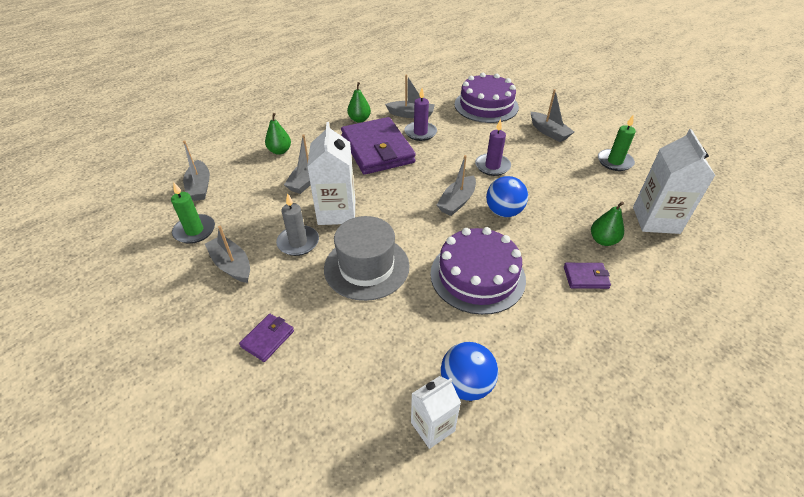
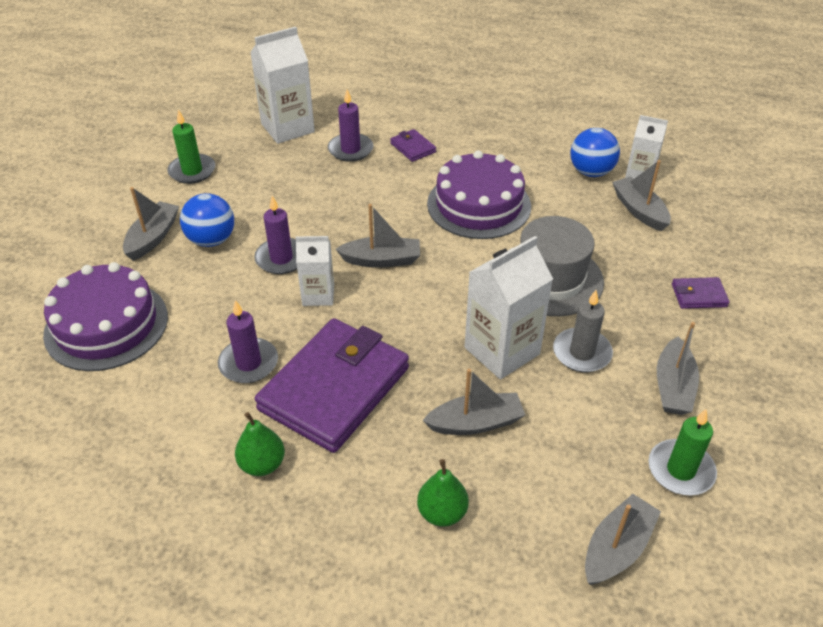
camera: 125 degrees left, 0 degrees up
grey boat [385,74,435,118] -> grey boat moved to [612,160,671,231]
blue ball [486,176,528,217] -> blue ball moved to [180,193,234,247]
green pear [591,201,624,246] -> purple candle [328,89,374,162]
none -> white carton [295,236,334,306]

